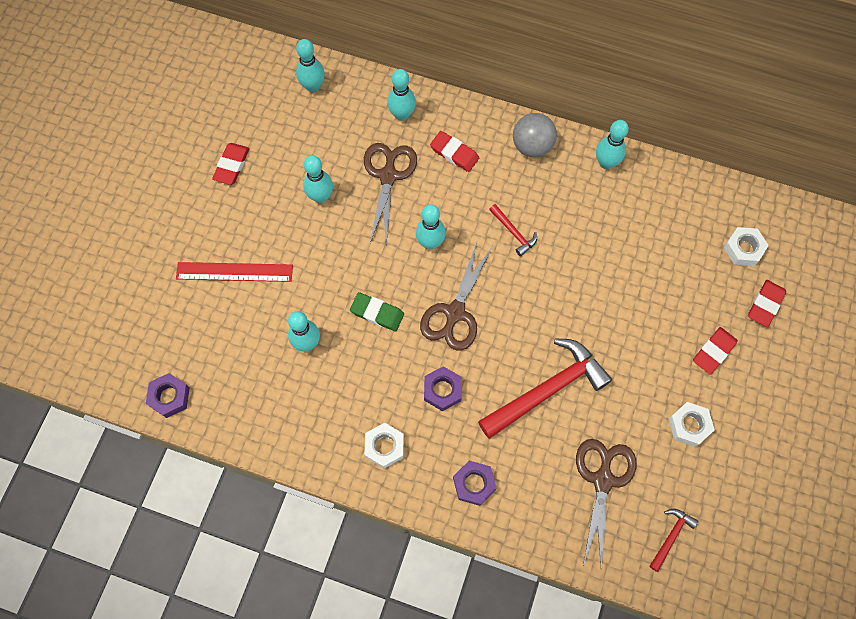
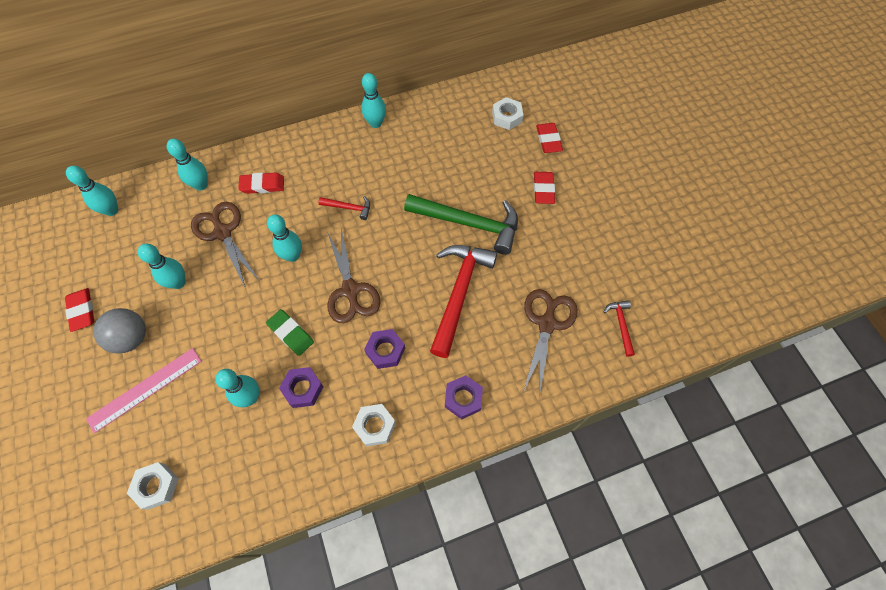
camera: 40 degrees left, 5 degrees down
purple nut [146,373,190,418] -> purple nut moved to [279,367,323,408]
red ruler [176,262,293,282] -> pink ruler [86,348,202,433]
green eraser [350,292,404,331] -> green eraser turned 60 degrees clockwise [266,309,314,356]
grey ball [513,113,557,158] -> grey ball moved to [93,308,146,354]
brown scissors [576,439,637,568] -> brown scissors turned 45 degrees clockwise [523,289,578,397]
white nut [669,402,715,447] -> white nut moved to [127,462,179,510]
none -> green hammer [404,194,518,255]

